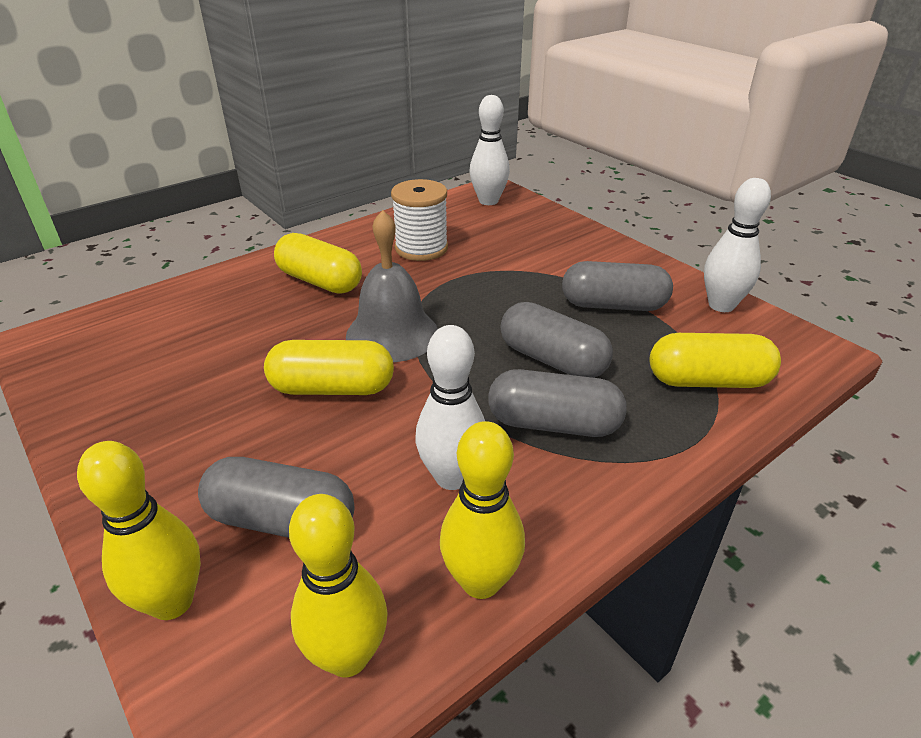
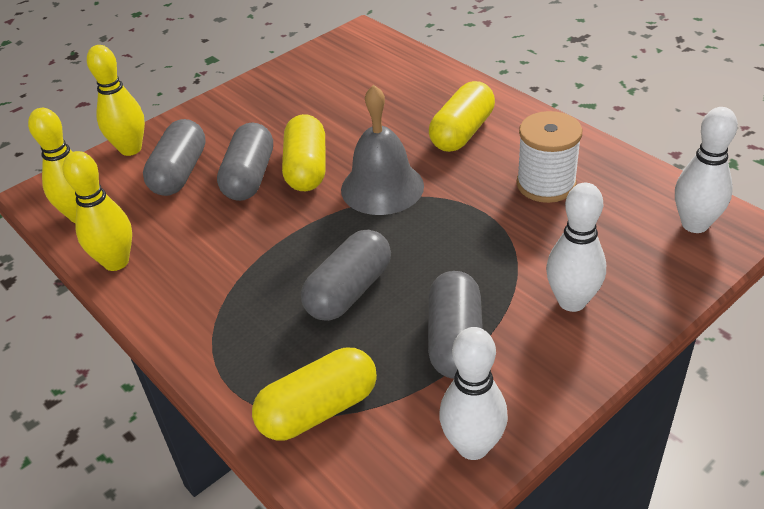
camera: 90 degrees right, 5 degrees up
white bowling pin [415,325,485,490] -> white bowling pin moved to [546,183,606,312]
grey capsule [488,369,627,437] -> grey capsule moved to [217,122,273,201]
yellow capsule [650,333,781,388] -> yellow capsule turned 60 degrees clockwise [252,348,377,441]

